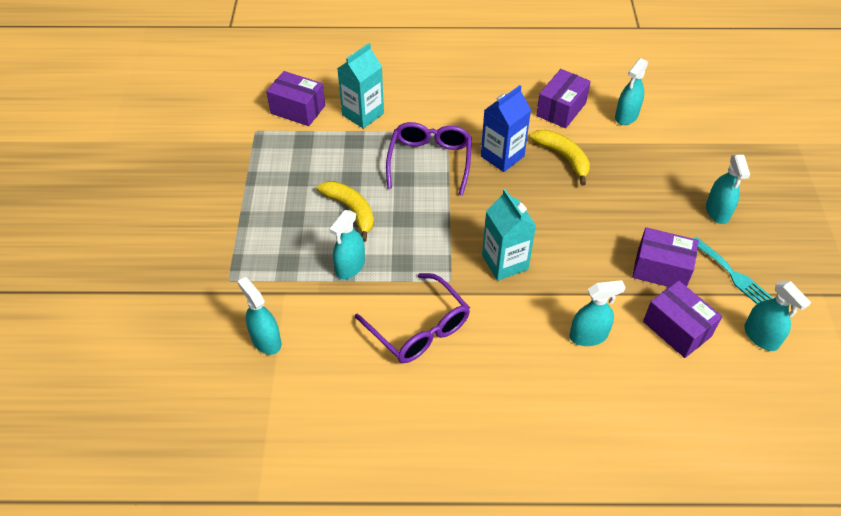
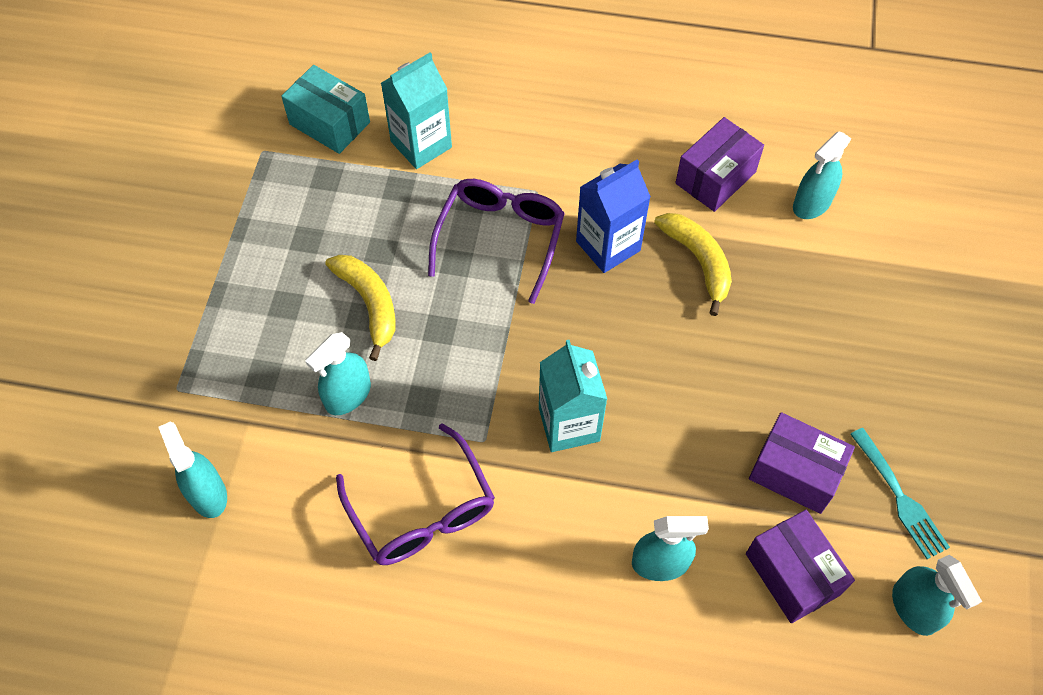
camera: 10 degrees right, 10 degrees up
purple box [266,71,325,126] -> turquoise box [281,65,370,154]
turquoise spray bottle [706,155,750,224] -> none

